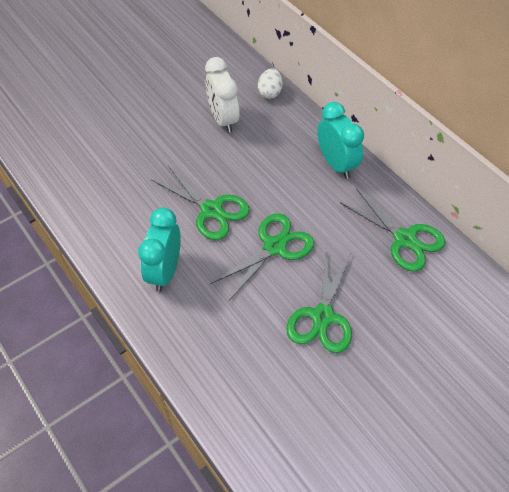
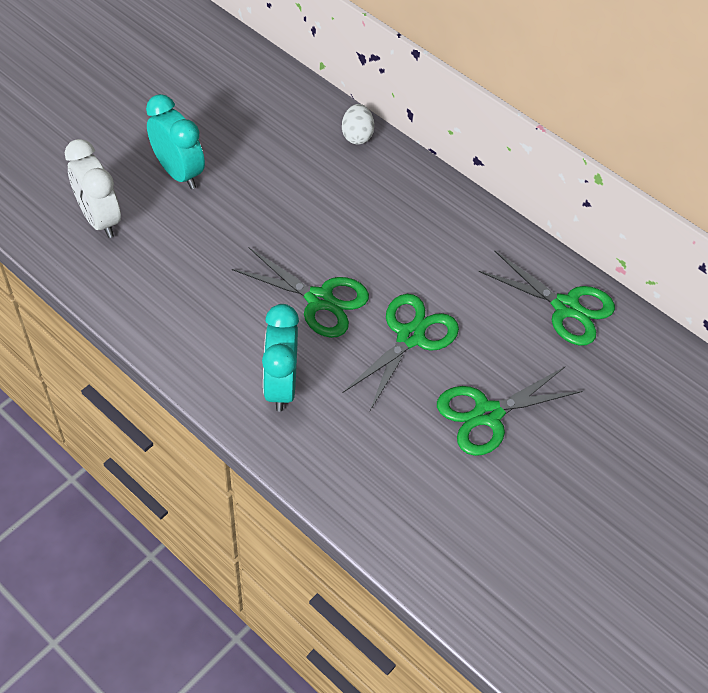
camera: 15 degrees left, 0 degrees up
white clock [205,57,240,133] -> white clock moved to [65,139,121,238]
green scissors [286,247,352,353] -> green scissors turned 60 degrees clockwise [437,367,583,456]
turquoise clock [317,102,364,179] -> turquoise clock moved to [146,94,205,189]

